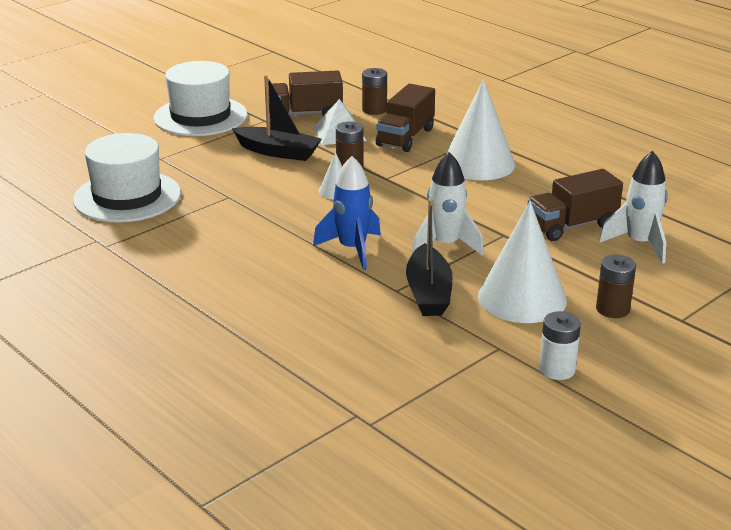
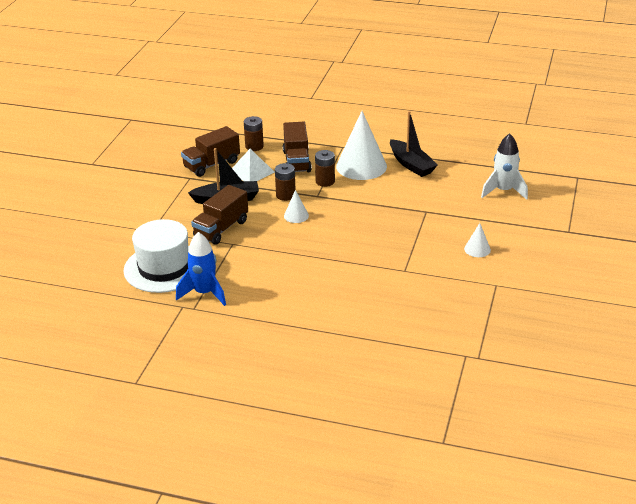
camera: 30 degrees left, 5 degrees up
white hat [154,61,247,136] -> none
blue rocket [313,156,381,270] -> blue rocket moved to [176,232,226,306]
black boat [406,199,453,316] -> black boat moved to [390,111,438,177]
white rocket [412,152,484,256] -> none
white cone [478,201,567,323] -> white cone [464,223,491,257], size x0.46
brown truck [528,169,623,241] -> brown truck moved to [191,185,248,245]
white battery [539,311,581,380] -> none
brown battery [596,255,636,318] -> brown battery moved to [315,150,335,187]

